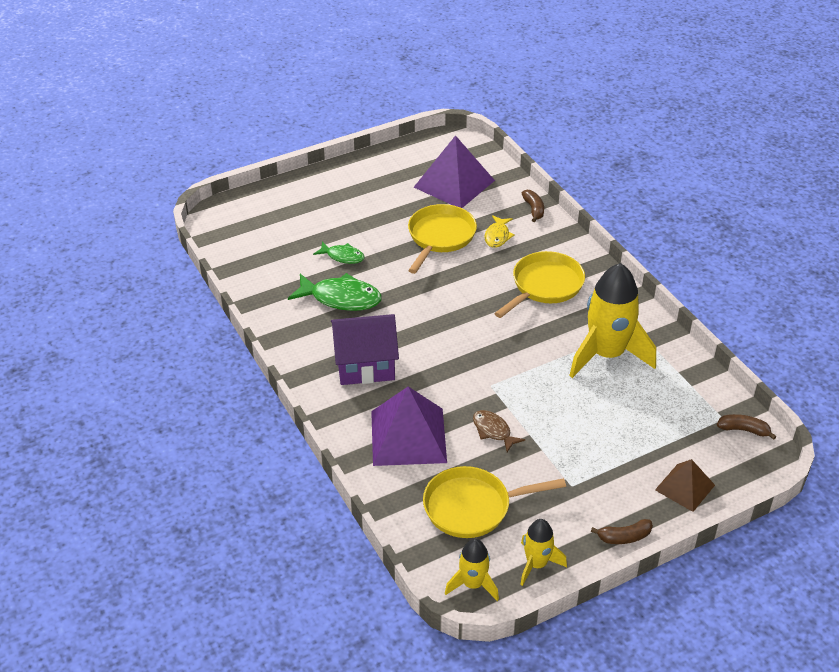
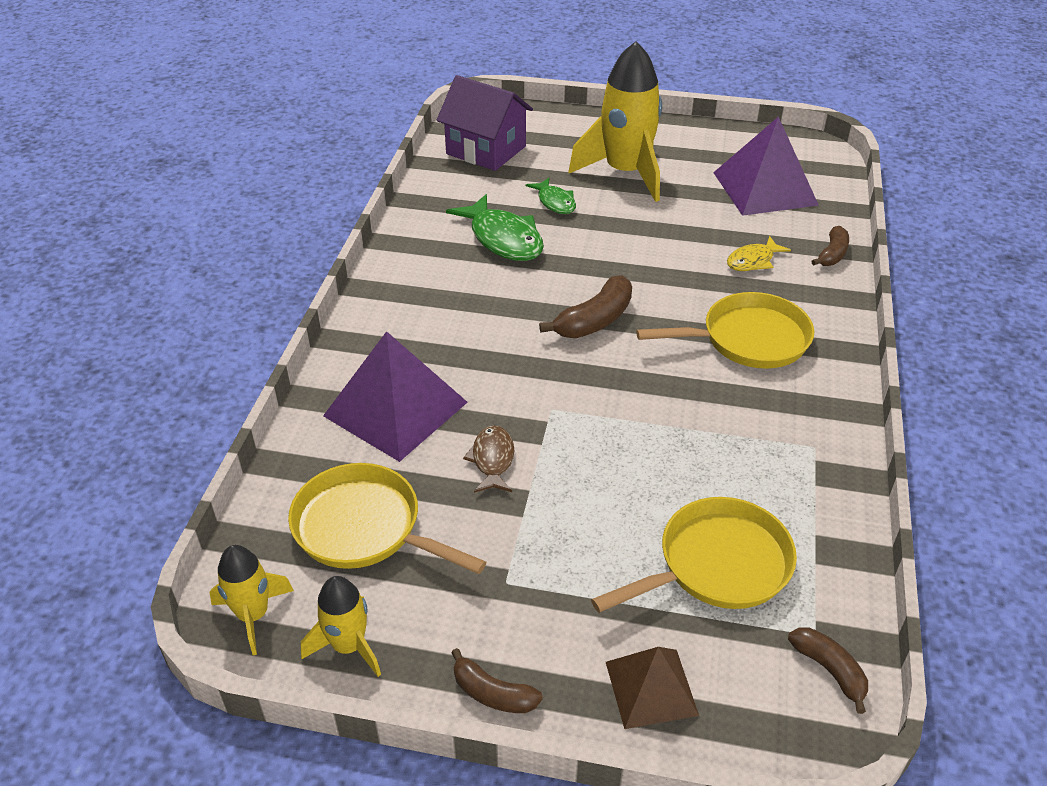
camera: 40 degrees right, 0 degrees up
purple house [331,314,399,385] -> purple house moved to [437,75,533,171]
yellow pan [408,204,477,274] -> yellow pan moved to [591,497,797,613]
yellow rocket [569,263,656,378] -> yellow rocket moved to [569,41,662,202]
none -> brown banana [539,275,632,338]

